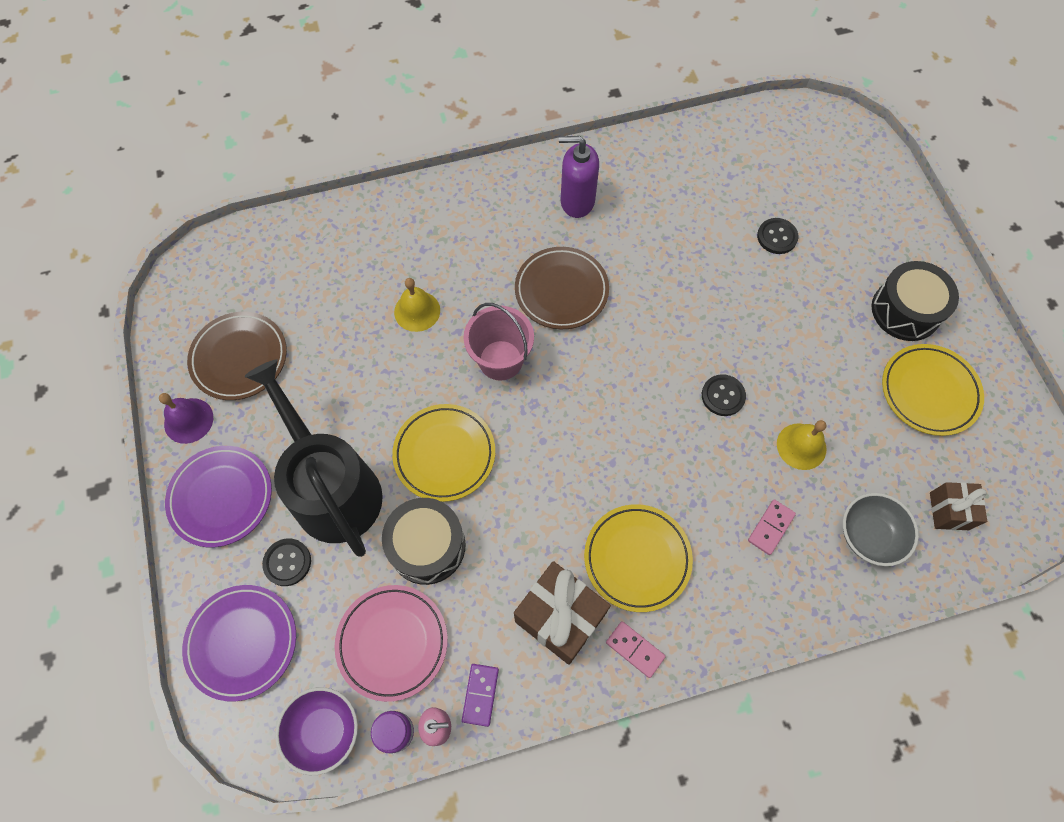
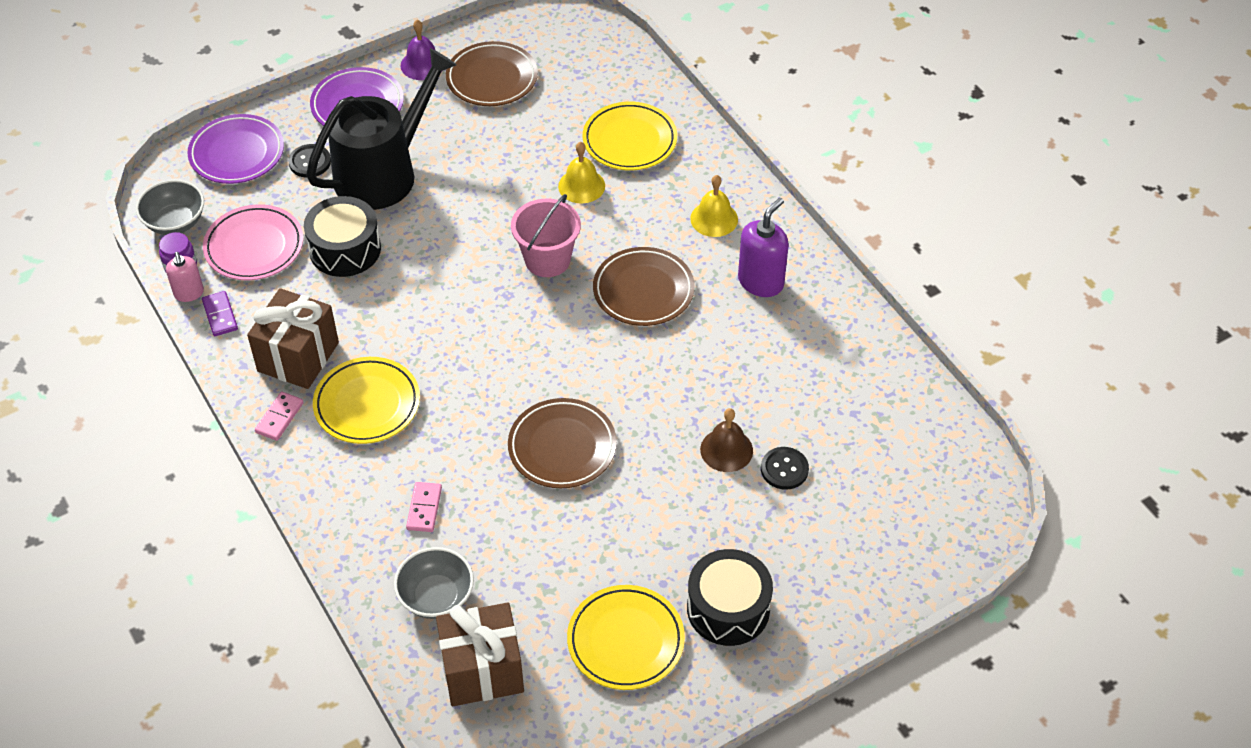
camera: 75 degrees right, 15 degrees down
purple bowl [275,687,358,775] -> grey bowl [136,180,204,235]
yellow plate [392,404,495,502] -> yellow plate moved to [583,102,677,170]
purple domino [462,664,499,727] -> purple domino turned 75 degrees clockwise [202,291,238,336]
purple soap dispenser [559,136,599,218] -> purple soap dispenser turned 45 degrees clockwise [738,198,789,297]
black button [702,374,746,416] -> brown plate [508,398,617,488]
pink domino [748,499,796,555] -> pink domino turned 75 degrees clockwise [406,482,442,532]
yellow bell [777,420,826,470] -> yellow bell moved to [690,175,738,237]
brown gift [930,482,987,530] -> brown gift [436,603,524,706], size x1.71
none -> brown bell [700,408,753,472]

